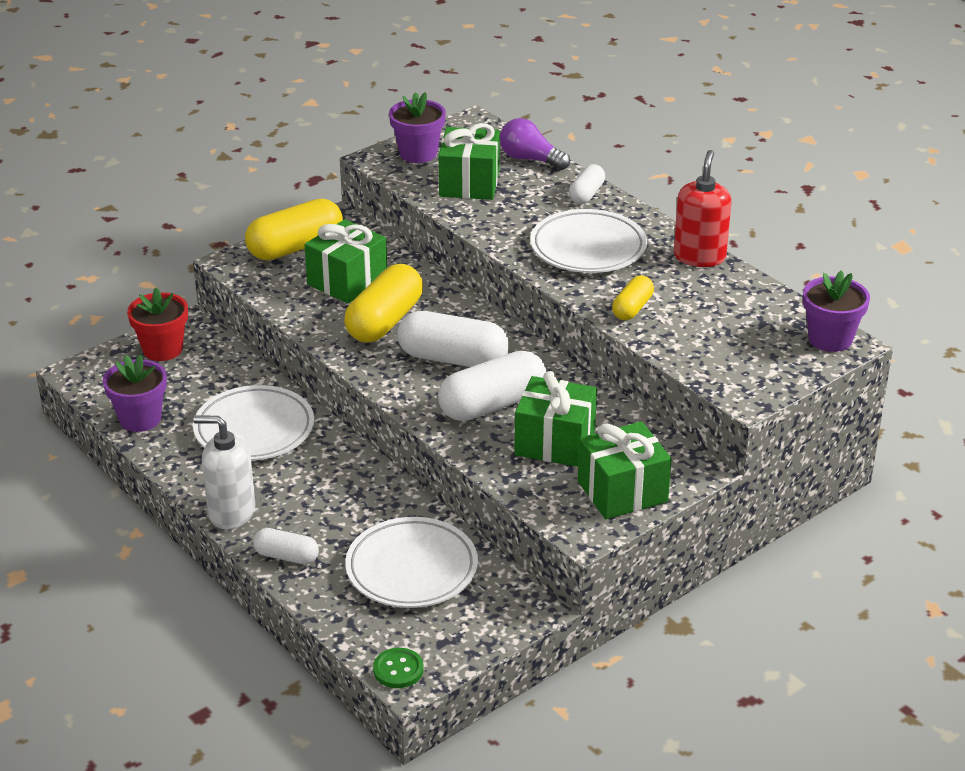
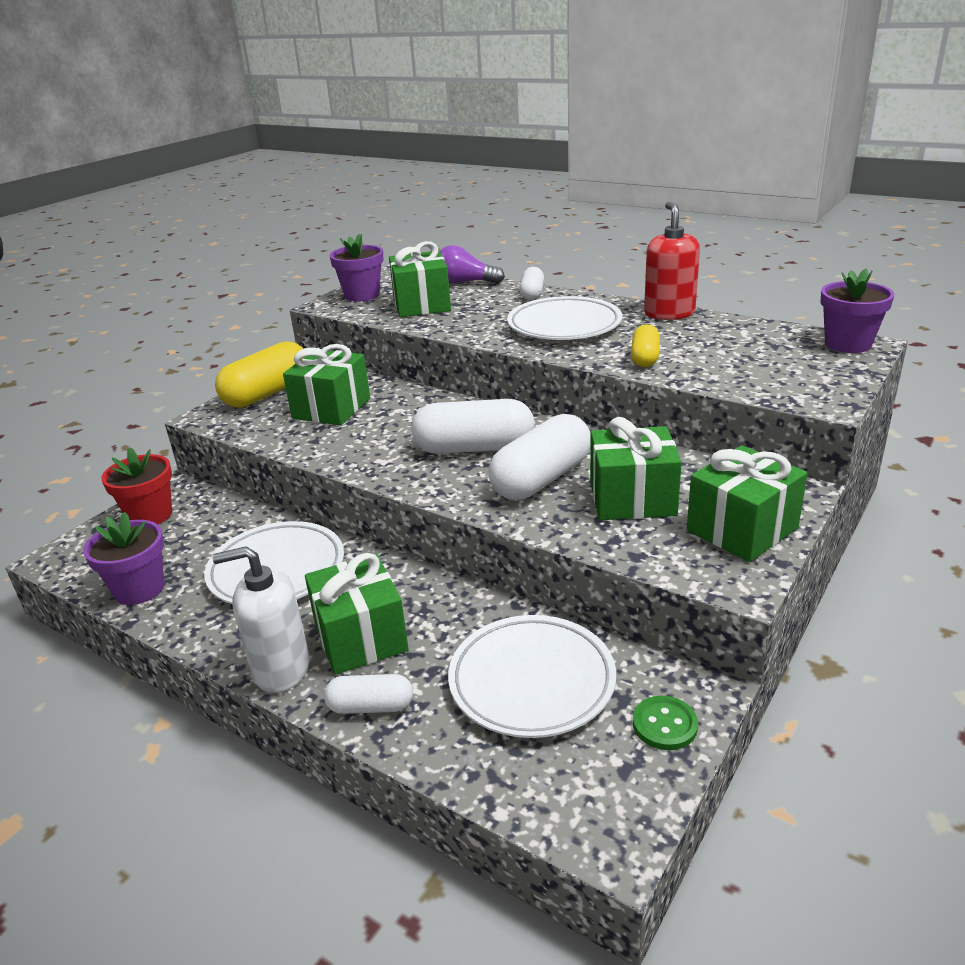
camera: 15 degrees left, 5 degrees down
yellow capsule [344,264,423,343] -> none
green button [373,648,423,688] -> green button moved to [633,696,698,750]
none -> green gift [305,553,409,675]

